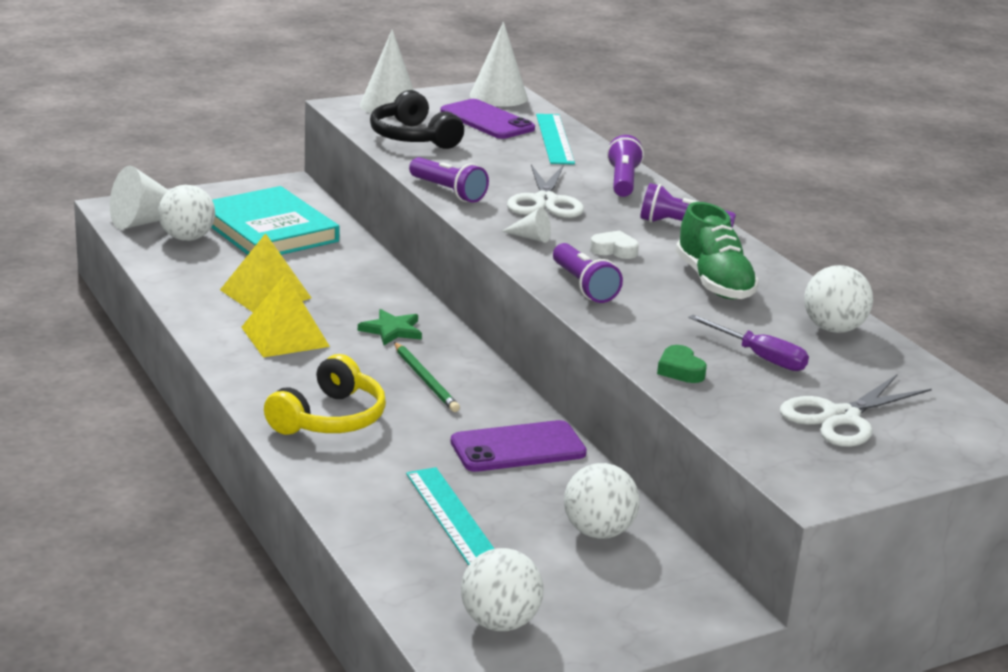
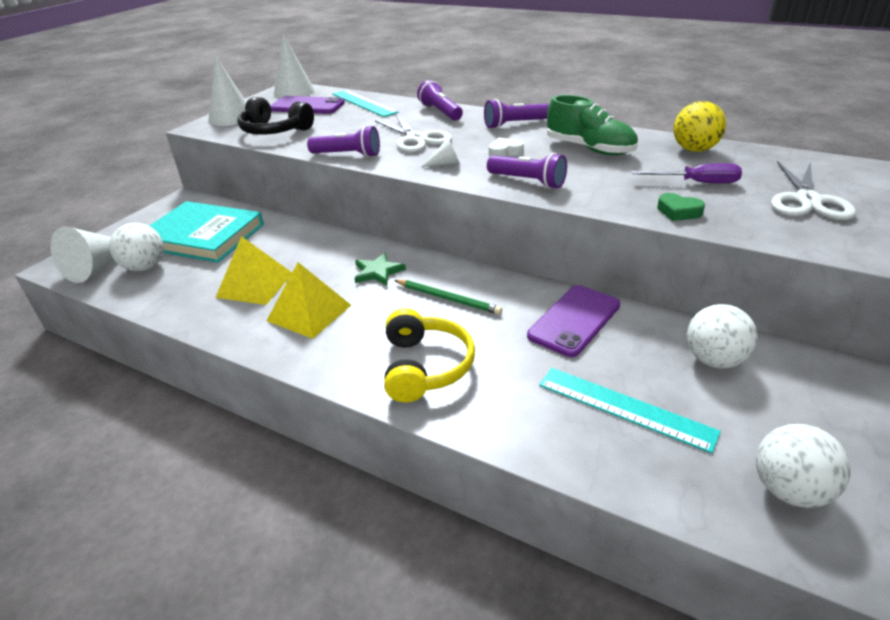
camera: 30 degrees left, 10 degrees up
white ball [804,265,873,333] -> yellow ball [673,101,726,152]

